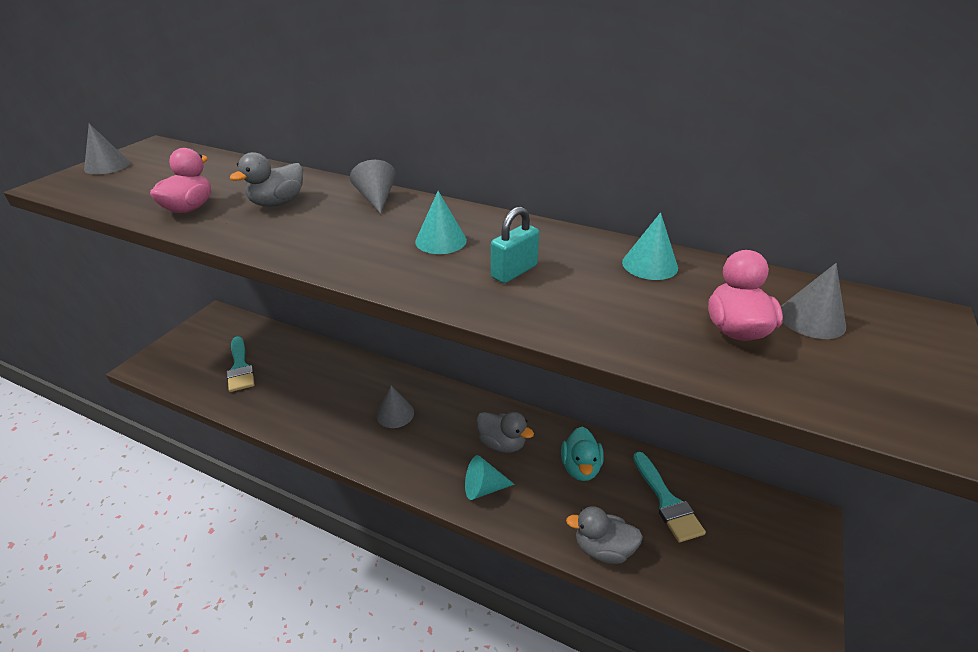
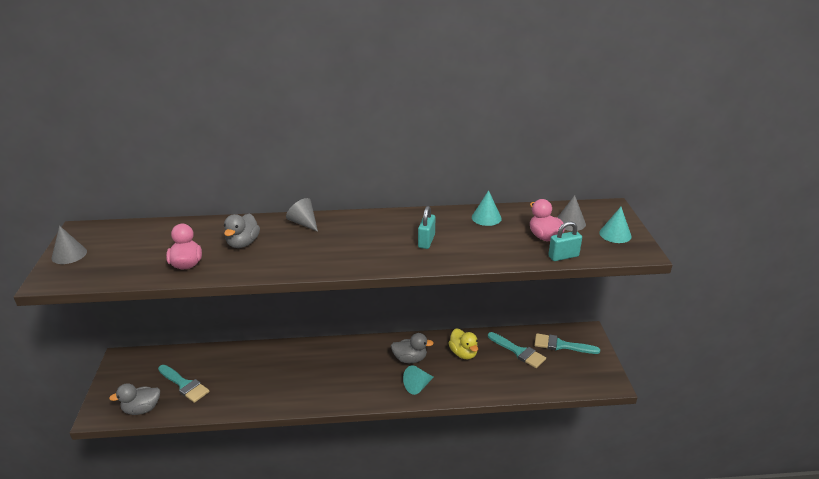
camera: 30 degrees left, 5 degrees down
grey cone [376,385,414,428] -> none
turquoise cone [415,191,467,254] -> turquoise cone moved to [599,207,631,243]
turquoise duck [561,427,604,481] -> yellow duck [448,328,478,359]
grey duck [566,506,643,564] -> grey duck moved to [109,383,160,415]
none -> turquoise brush [534,333,600,354]
none -> turquoise padlock [548,221,582,261]

